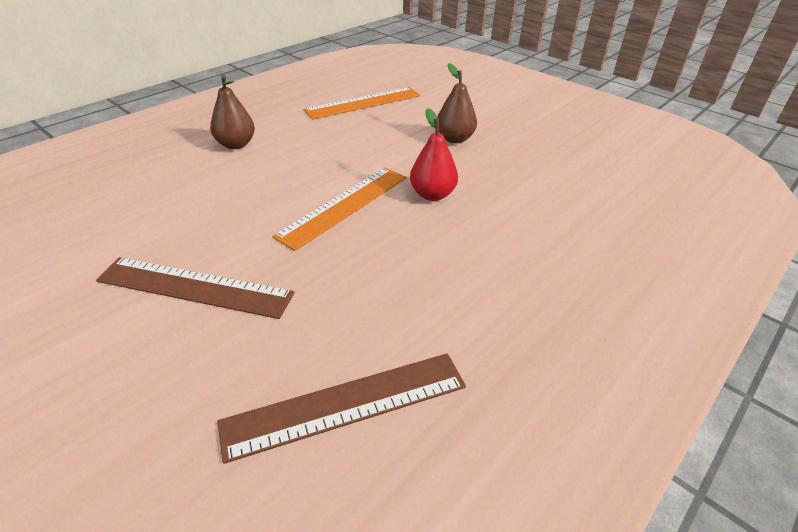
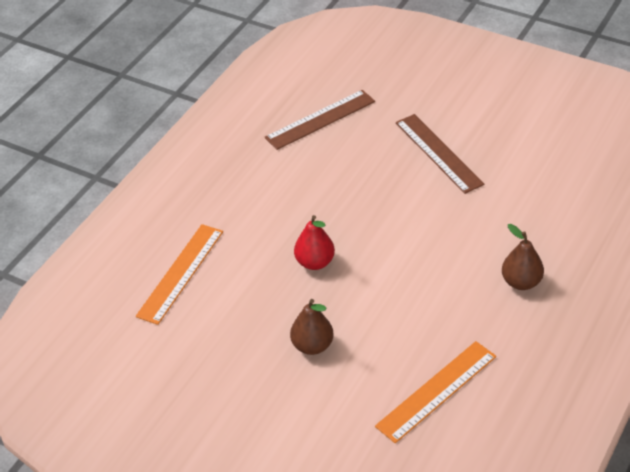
camera: 170 degrees right, 5 degrees up
brown ruler [96,257,295,319] -> brown ruler turned 60 degrees clockwise [396,114,484,194]
orange ruler [272,167,407,251] -> orange ruler moved to [136,224,223,325]

